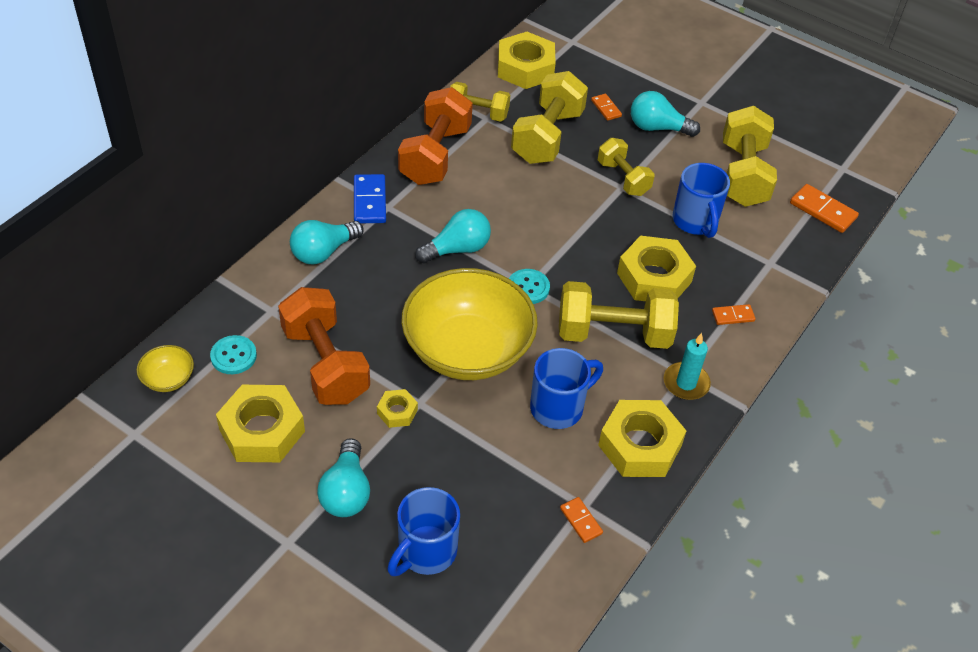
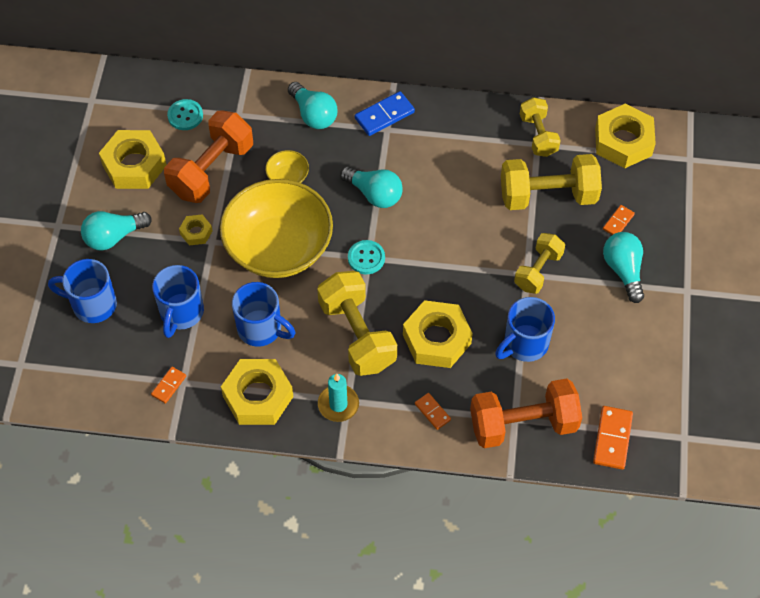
camera: 65 degrees right, 10 degrees up
yellow bowl [137,345,194,392] -> yellow bowl moved to [265,150,309,183]
turquoise light bulb [290,220,364,265] -> turquoise light bulb turned 150 degrees counterclockwise [288,82,337,129]
orange dumbbell [398,87,473,185] -> orange dumbbell moved to [470,379,582,448]
yellow dumbbell [723,106,777,207] -> none
none -> blue mug [152,265,204,338]

